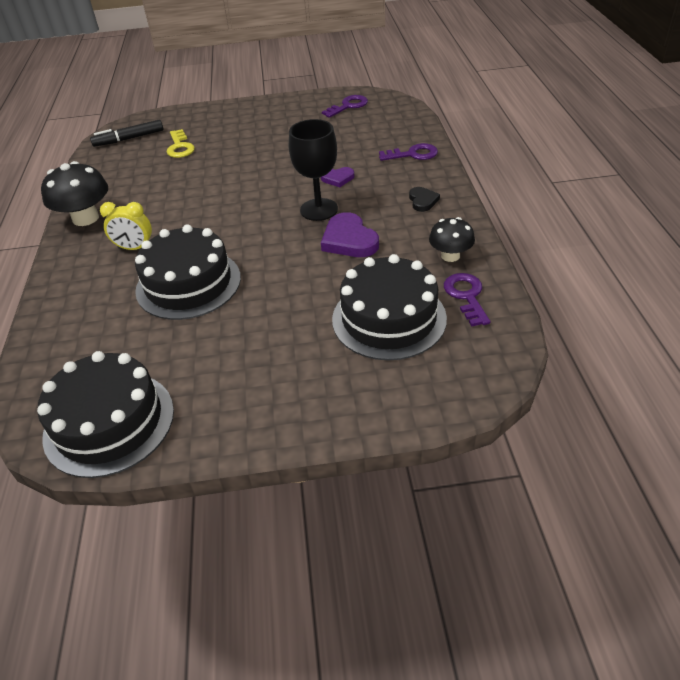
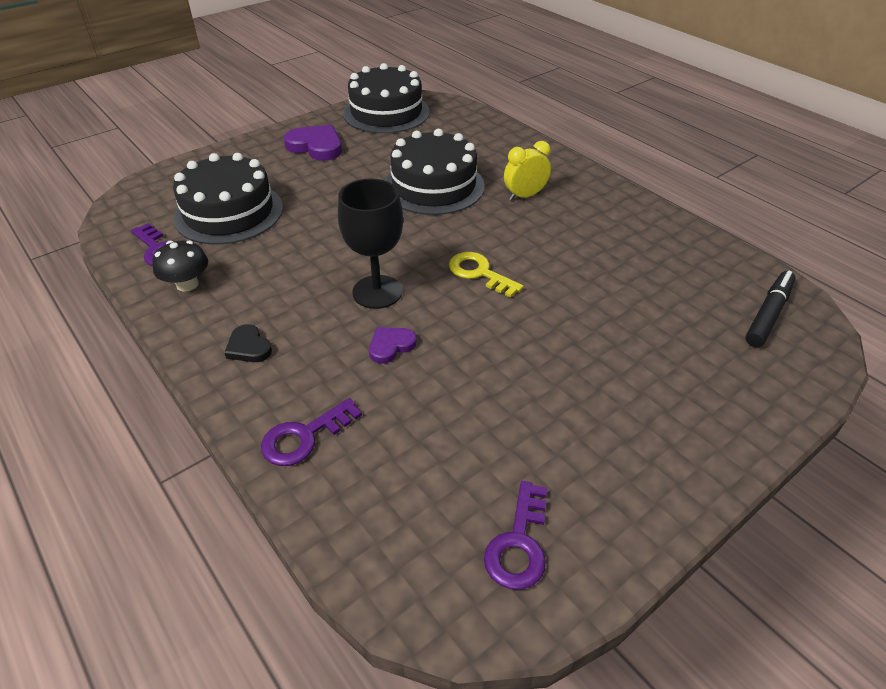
camera: 145 degrees right, 0 degrees up
black mushroom [41,161,108,226] -> none
yellow key [167,129,195,158] -> yellow key moved to [449,252,524,298]
purple heart [321,212,379,257] -> purple heart moved to [284,125,342,161]

